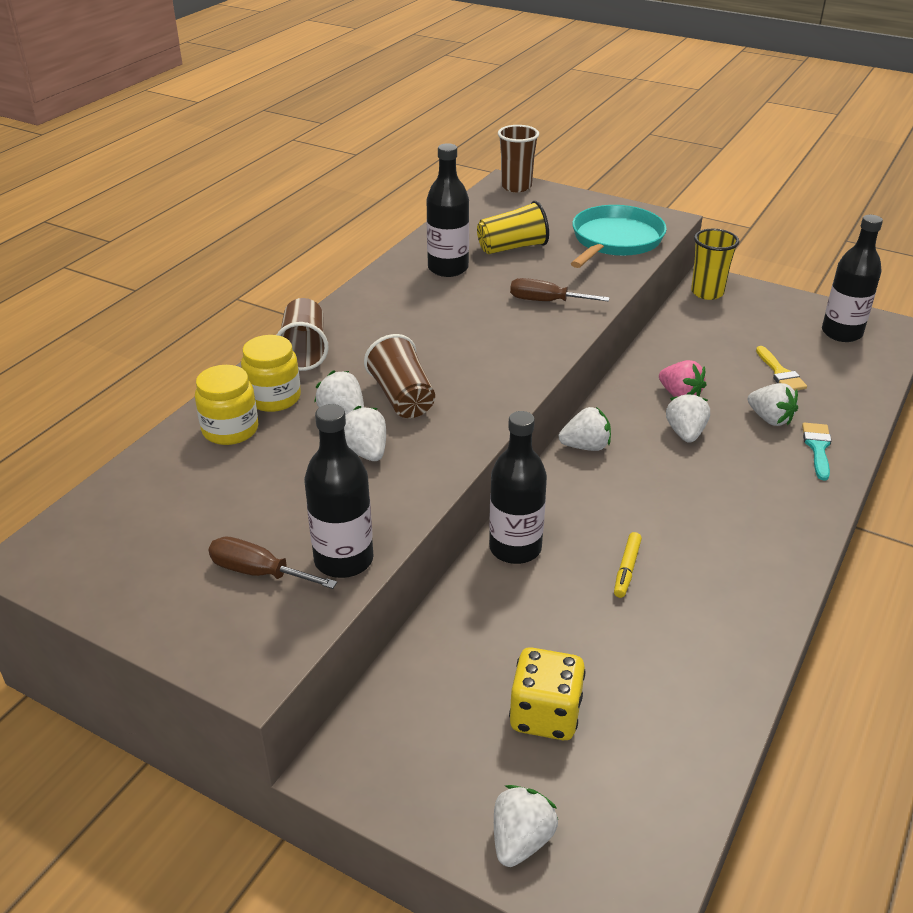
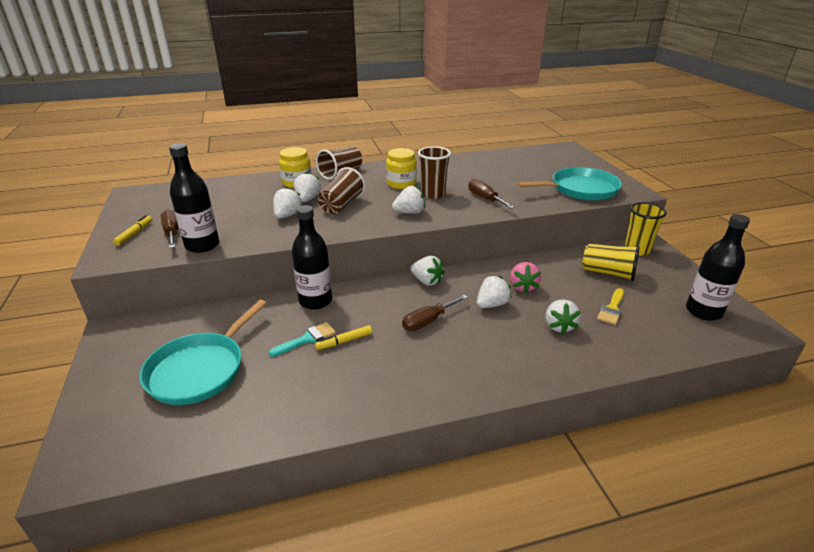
camera: 45 degrees right, 5 degrees down
yellow jar [195,365,258,445] -> yellow jar moved to [386,148,417,189]
black bottle [426,143,469,277] -> none
yellow cup [477,201,549,254] -> yellow cup moved to [582,244,640,281]
white strawberry [494,785,558,867] -> white strawberry moved to [392,186,425,214]
brown cup [498,125,539,192] -> brown cup moved to [418,146,451,199]
yellow dice [509,647,586,740] -> turquoise pan [139,300,267,405]
turquoise brush [802,423,832,481] -> turquoise brush moved to [269,322,336,357]
none -> yellow marker [113,215,152,246]
none -> brown screwdriver [402,295,468,331]

